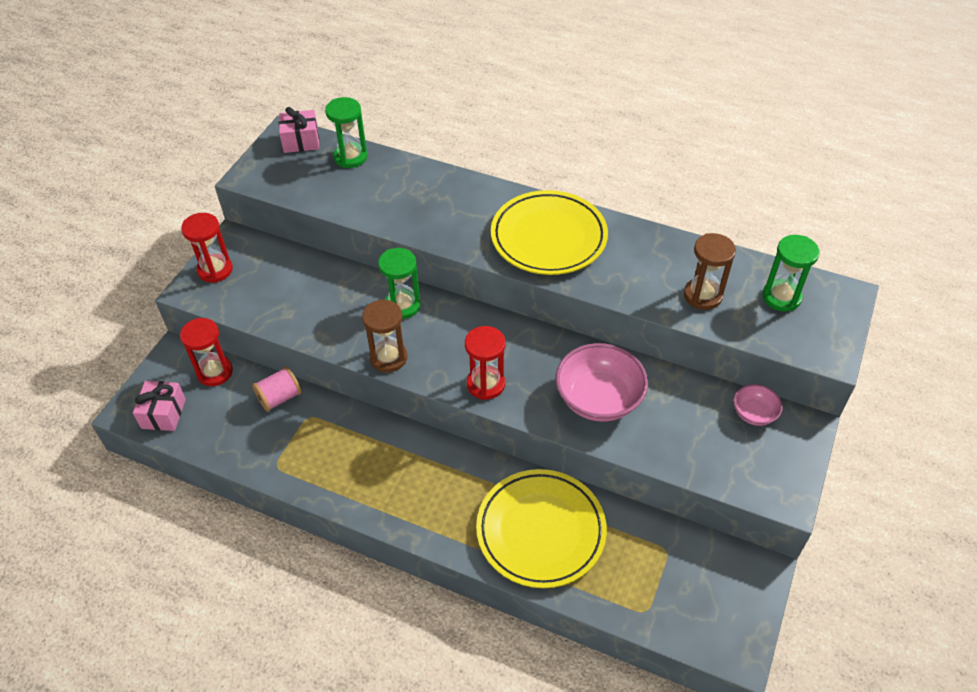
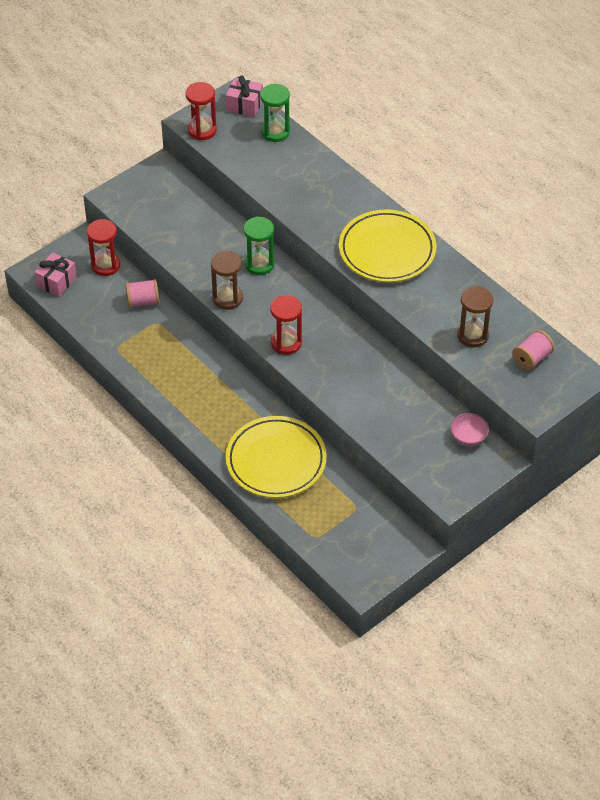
camera: 25 degrees right, 0 degrees up
red hourglass [181,213,233,283] -> red hourglass moved to [185,82,217,140]
pink bowl [556,343,648,422] -> none
green hourglass [762,235,820,312] -> pink spool [512,330,555,370]

